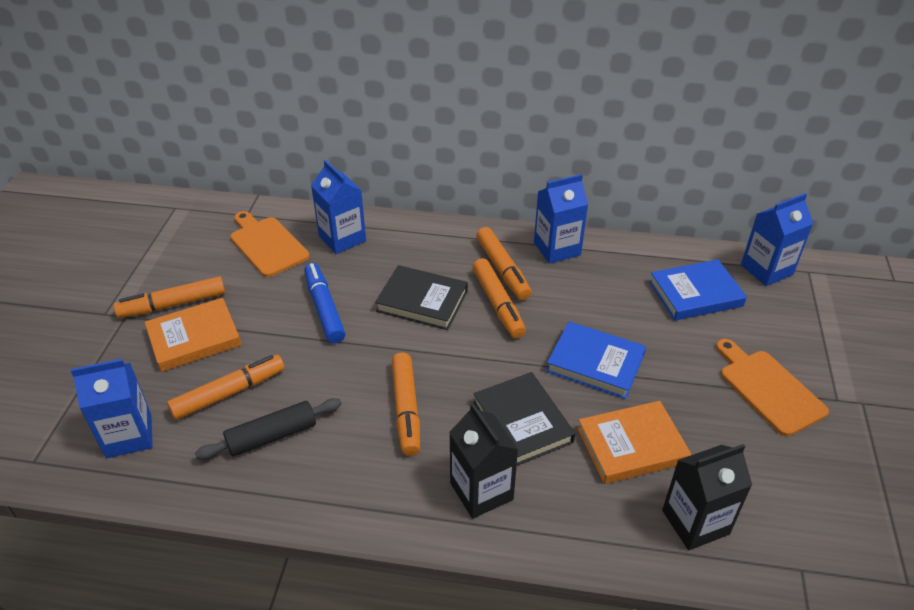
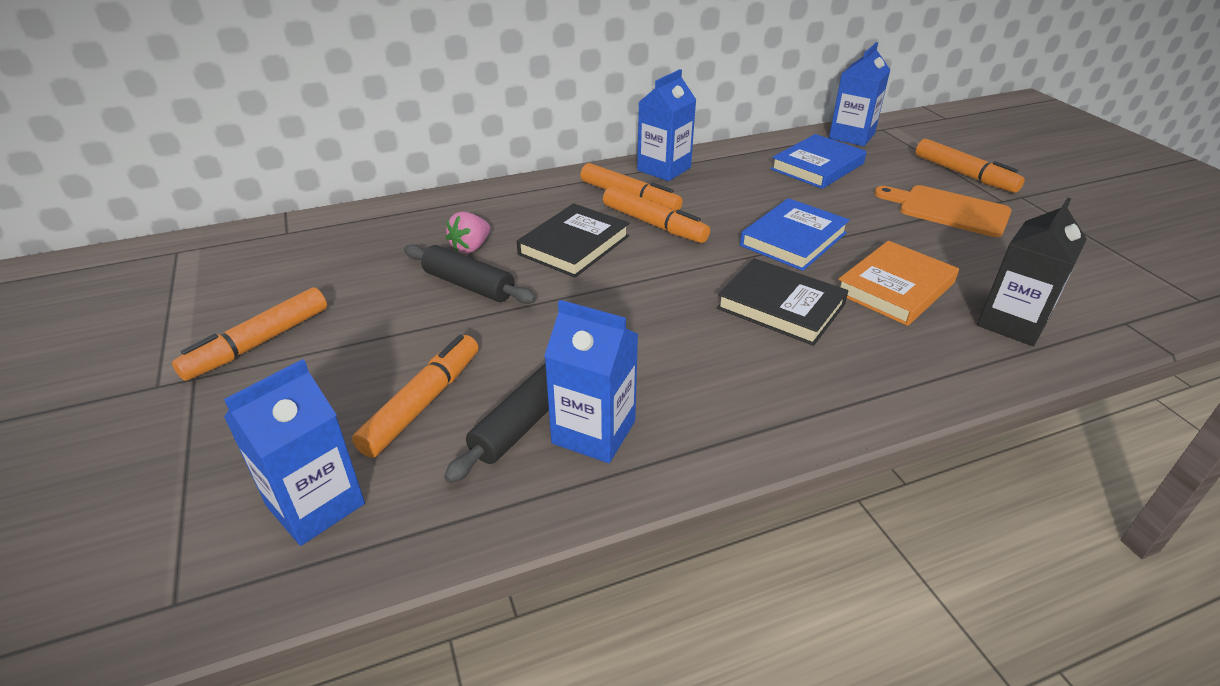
camera: 30 degrees left, 5 degrees down
orange book [145,298,241,372] -> none
orange cutting board [230,211,310,277] -> none
blue marker [304,263,345,343] -> black rolling pin [404,244,536,304]
blue carton [311,160,366,254] -> blue carton moved to [544,300,638,463]
black book [375,265,468,330] -> black book turned 45 degrees counterclockwise [517,203,629,278]
orange marker [392,352,420,456] -> orange marker moved to [916,139,1025,193]
black carton [449,403,518,519] -> none
blue book [546,321,646,399] -> blue book turned 45 degrees counterclockwise [740,198,850,271]
none -> pink strawberry [446,212,490,254]

